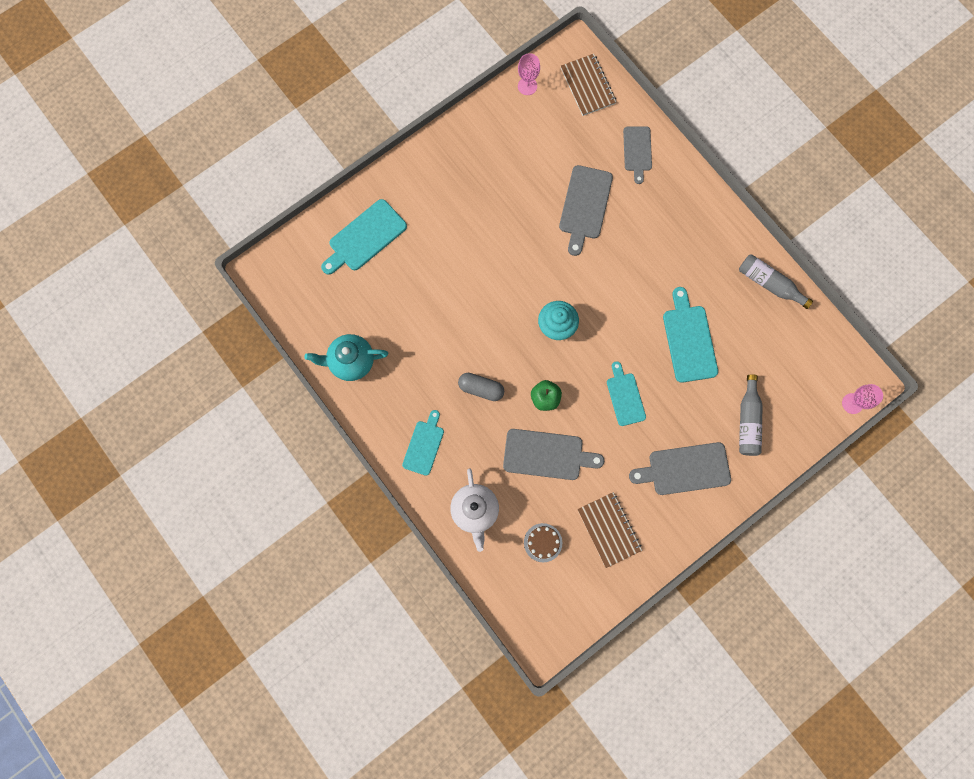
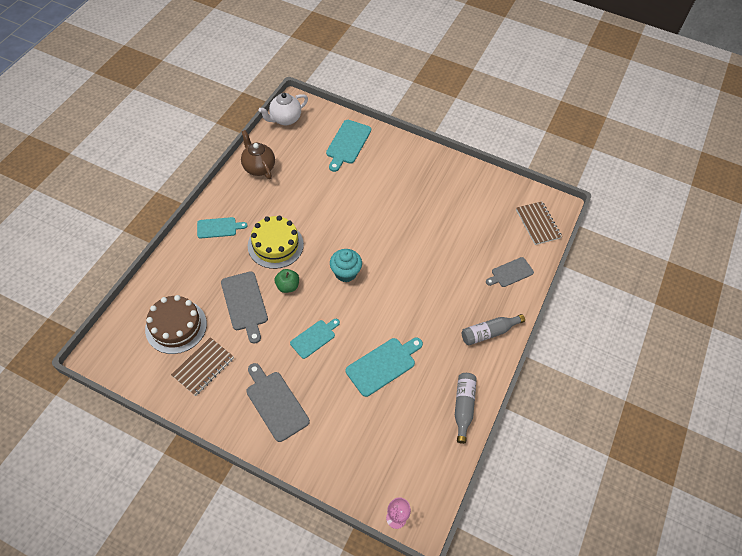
camera: 60 degrees right, 20 degrees down
turquoise teapot [304,334,388,381] -> brown teapot [241,130,275,179]
turquoise cutting board [321,199,407,275] -> turquoise cutting board turned 90 degrees counterclockwise [326,120,371,172]
white teapot [450,468,499,552] -> white teapot moved to [259,93,308,125]
grey capsule [458,373,504,401] -> yellow cake [248,216,304,269]
pink goblet [518,53,540,95] -> none
brown cake [524,523,562,562] -> brown cake [145,295,207,354], size x1.93
grey cutting board [559,165,613,256] -> none
brown notebook [561,54,616,116] -> brown notebook turned 60 degrees counterclockwise [516,201,562,245]
grey bottle [739,374,763,456] -> grey bottle moved to [462,314,525,345]

